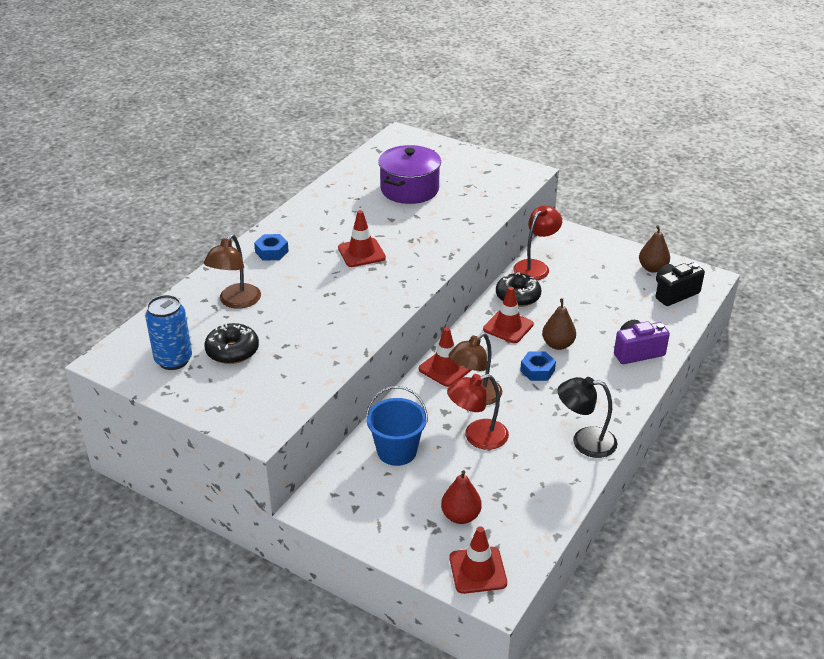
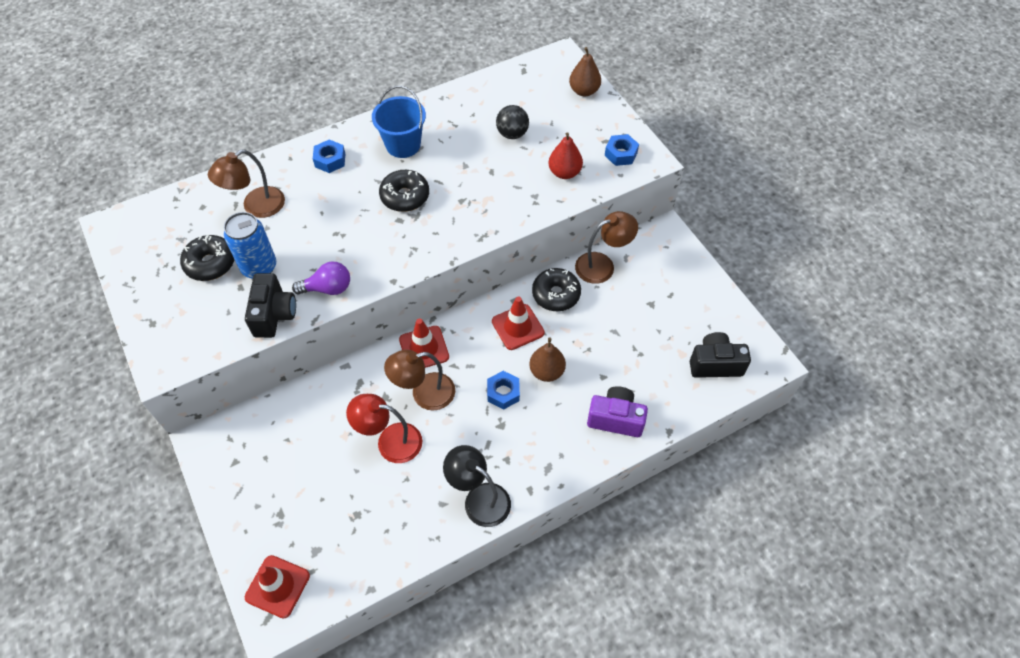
camera: 30 degrees right, 20 degrees up
blue can [145,295,192,370] -> blue can moved to [224,212,276,279]
red traffic cone [338,210,386,267] -> black donut [379,170,429,212]
blue bucket [366,386,428,466] -> blue bucket moved to [372,86,426,158]
purple pot [378,145,441,204] -> black ball [496,105,529,139]
red pear [441,470,482,524] -> red pear moved to [549,132,583,179]
red lamp [513,205,562,280] -> brown lamp [575,211,638,284]
brown pear [639,225,670,273] -> brown pear moved to [569,47,601,96]
none -> black camera [245,273,296,338]
none -> purple light bulb [292,261,350,295]
none -> blue nut [605,134,639,166]

